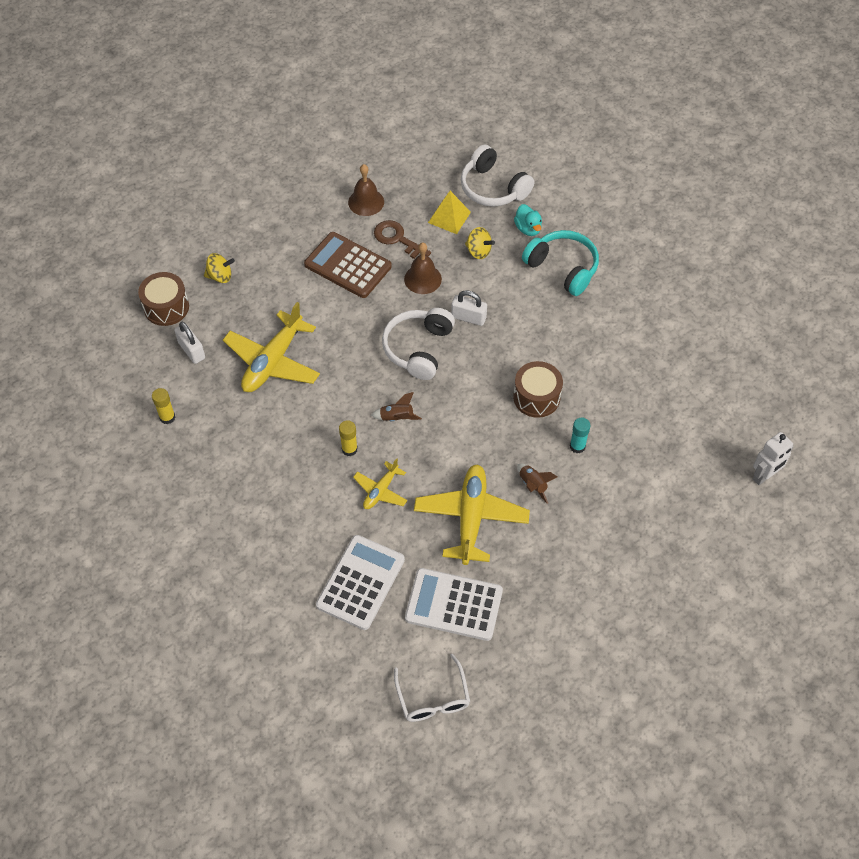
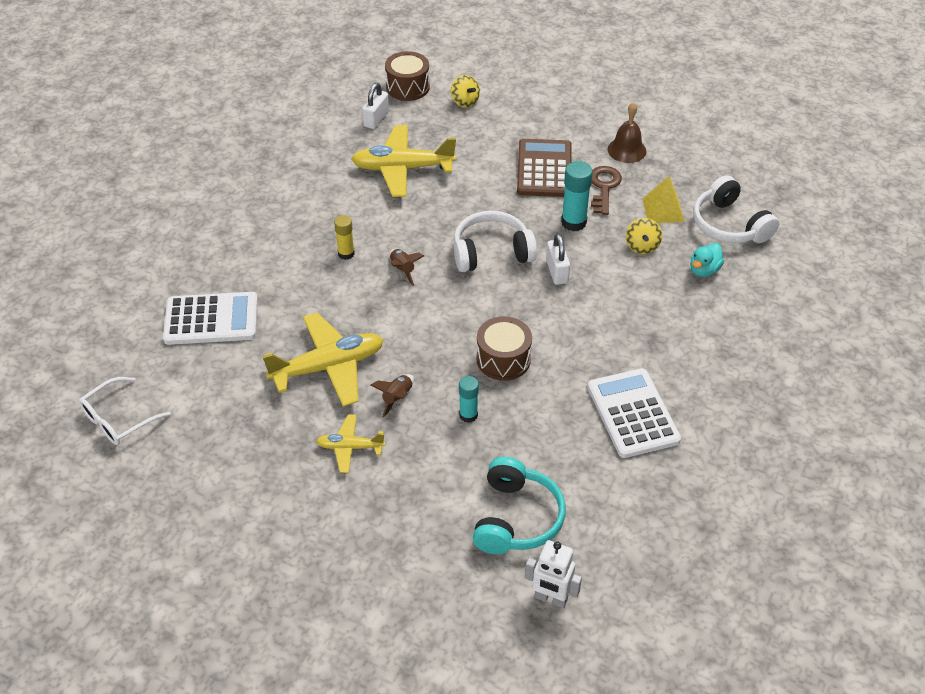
camera: 60 degrees right, 10 degrees down
yellow glue stick [152,388,175,424] -> none
yellow plane [353,458,408,509] -> yellow plane moved to [316,414,385,473]
brown bell [404,243,442,294] -> turquoise glue stick [561,161,593,231]
white calculator [405,568,503,641] -> white calculator moved to [587,368,681,458]
white headphones [461,145,534,207] -> white headphones turned 45 degrees counterclockwise [693,175,779,243]
turquoise headphones [522,230,599,296] -> turquoise headphones moved to [473,456,566,554]

